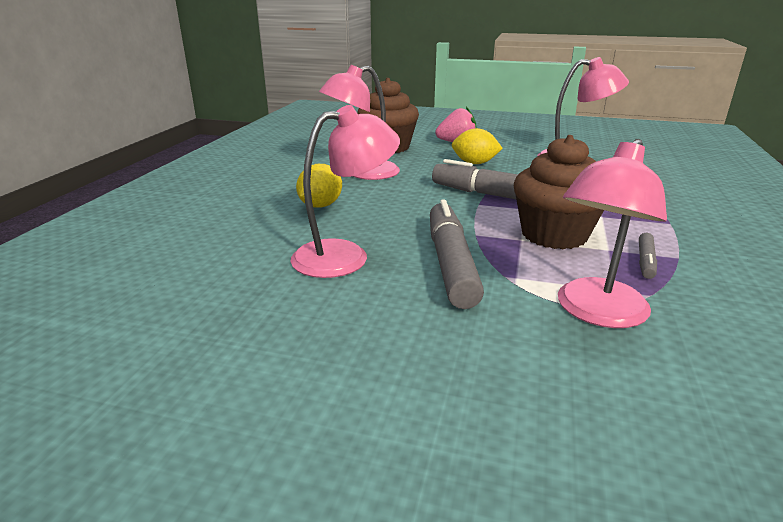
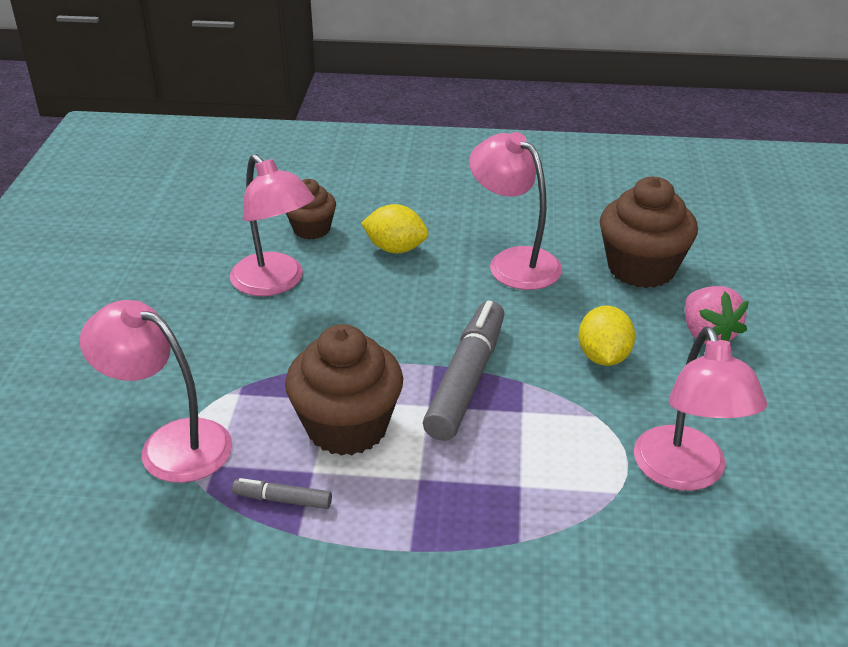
camera: 80 degrees right, 10 degrees up
grey marker [430,199,484,309] -> none
none -> brown cupcake [286,179,336,239]

